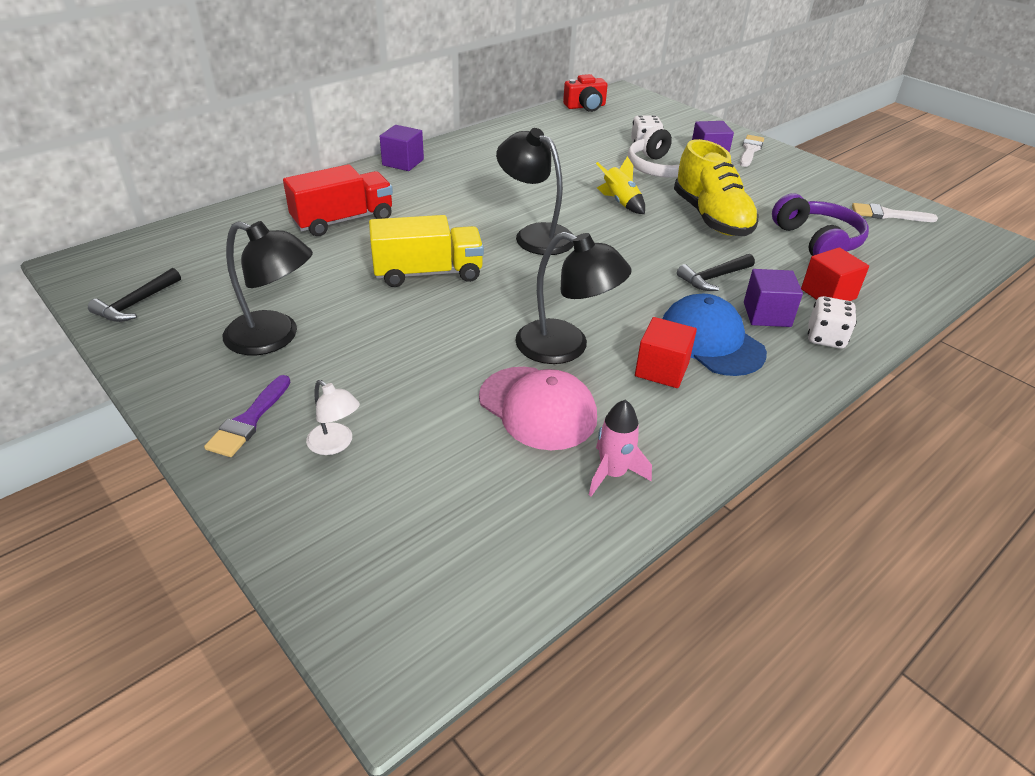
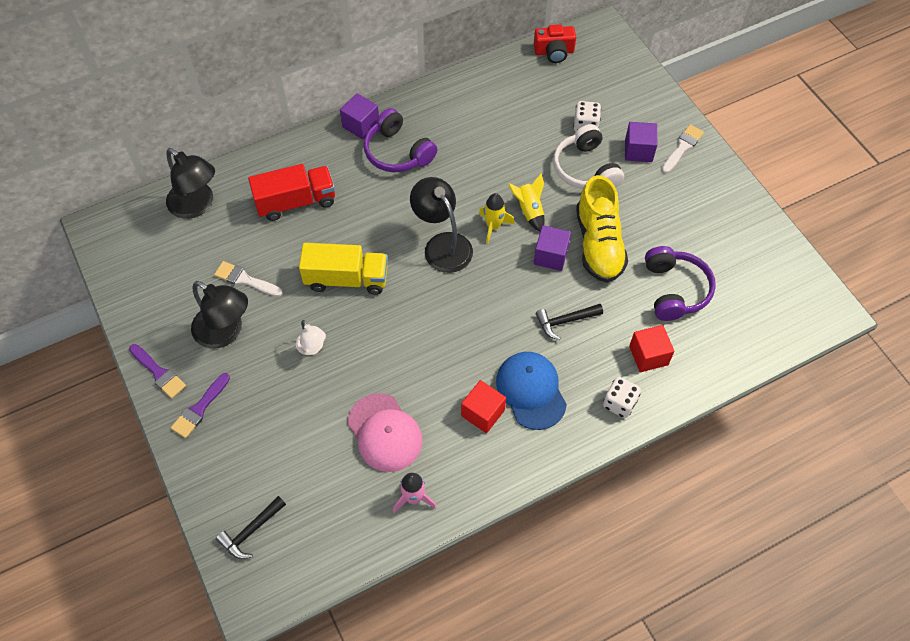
camera: 15 degrees right, 20 degrees up
black hammer [88,268,181,322] -> black hammer moved to [216,496,286,559]
white lamp [306,380,360,455] -> white lamp moved to [296,320,326,355]
black lamp [515,232,632,364] -> black lamp moved to [166,148,215,219]
purple cube [744,269,803,327] -> purple cube moved to [534,225,571,271]
white brush [852,203,938,222] -> white brush moved to [214,261,282,297]
none -> purple brush [129,344,186,398]
none -> purple headphones [364,108,437,172]
none -> yellow rocket [479,193,514,244]

